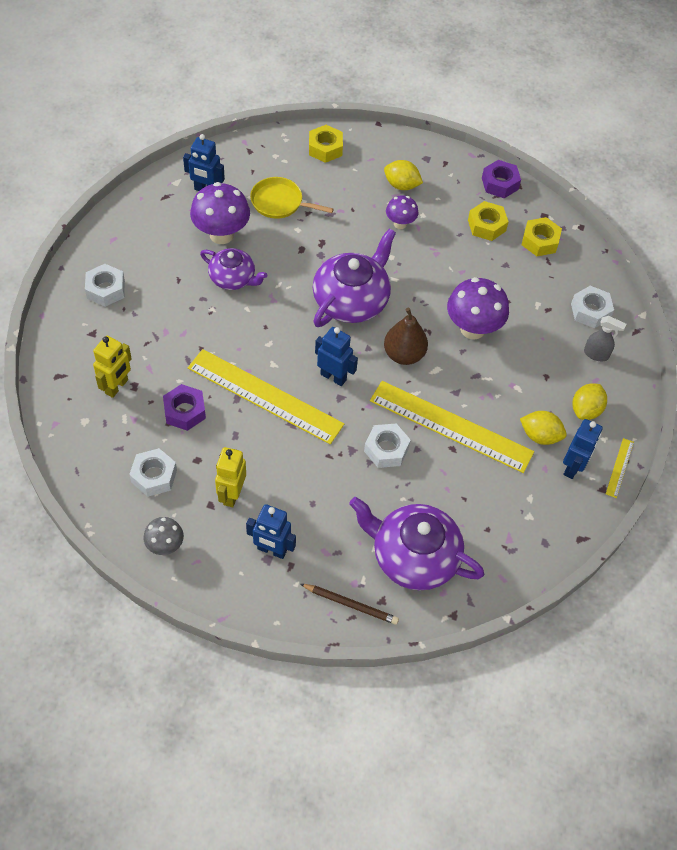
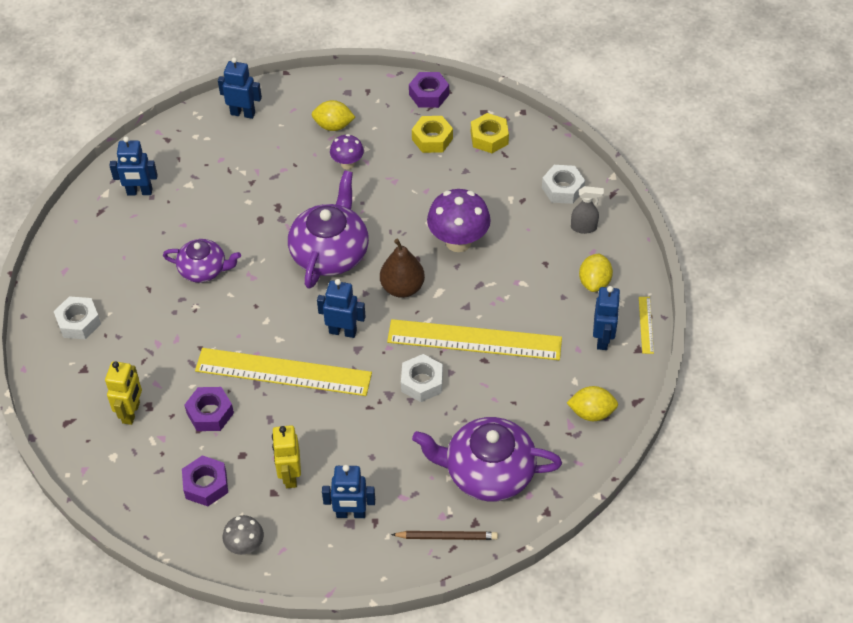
camera: 15 degrees left, 5 degrees down
white nut [129,448,177,497] -> purple nut [182,455,228,506]
purple mushroom [190,182,250,244] -> none
yellow pan [250,177,334,219] -> none
yellow nut [309,125,343,163] -> blue robot [218,57,262,119]
yellow lemon [520,411,567,445] -> yellow lemon moved to [567,386,618,421]

